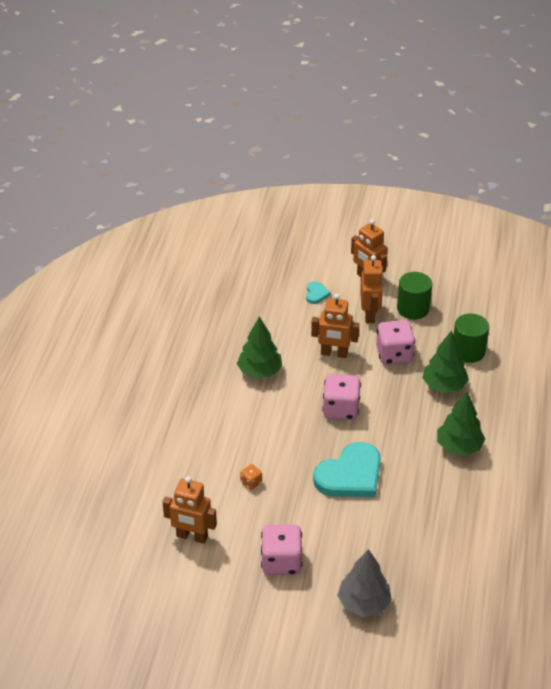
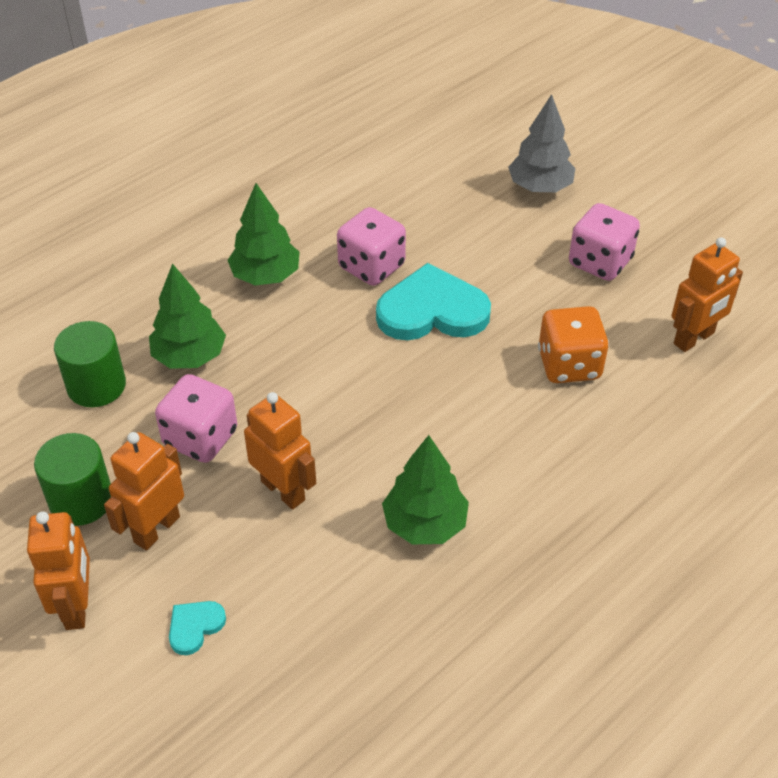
camera: 145 degrees left, 5 degrees up
orange robot [163,476,217,544] -> orange robot turned 90 degrees clockwise [672,237,743,352]
orange dice [240,464,262,490] -> orange dice [538,306,609,383], size x2.14
pink dice [322,374,361,420] -> pink dice moved to [337,207,406,286]

